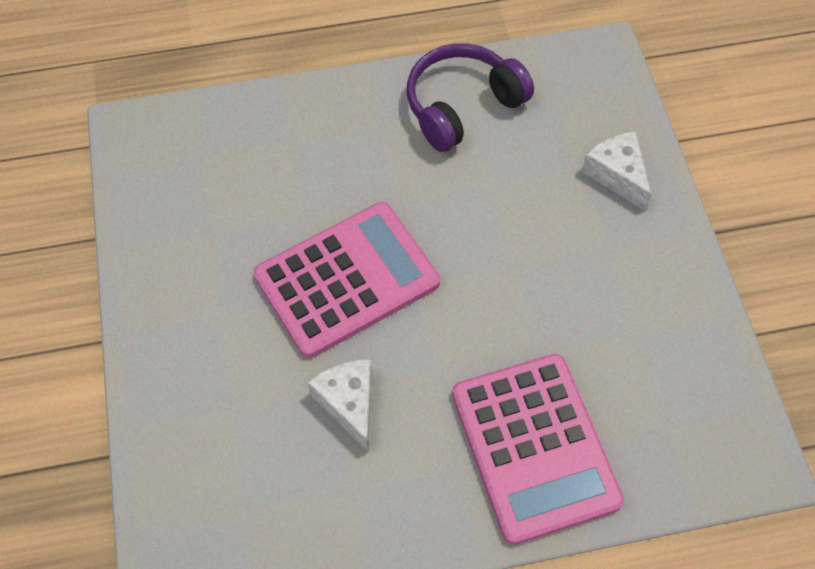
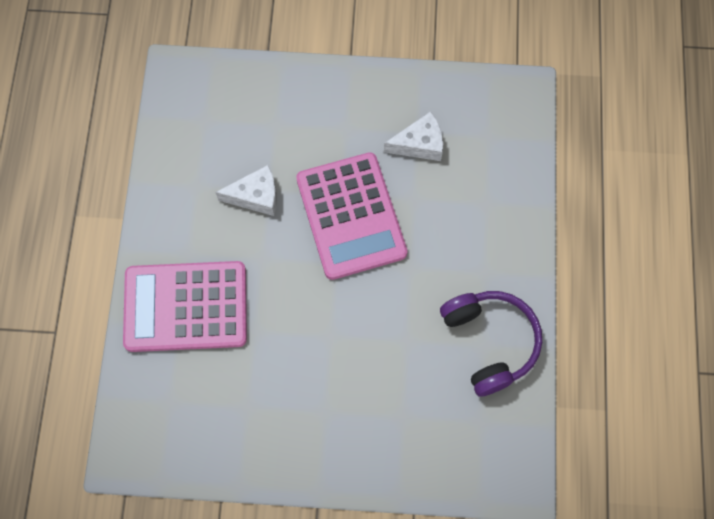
camera: 105 degrees right, 10 degrees up
white cheese [581,132,651,210] -> white cheese moved to [384,111,443,161]

